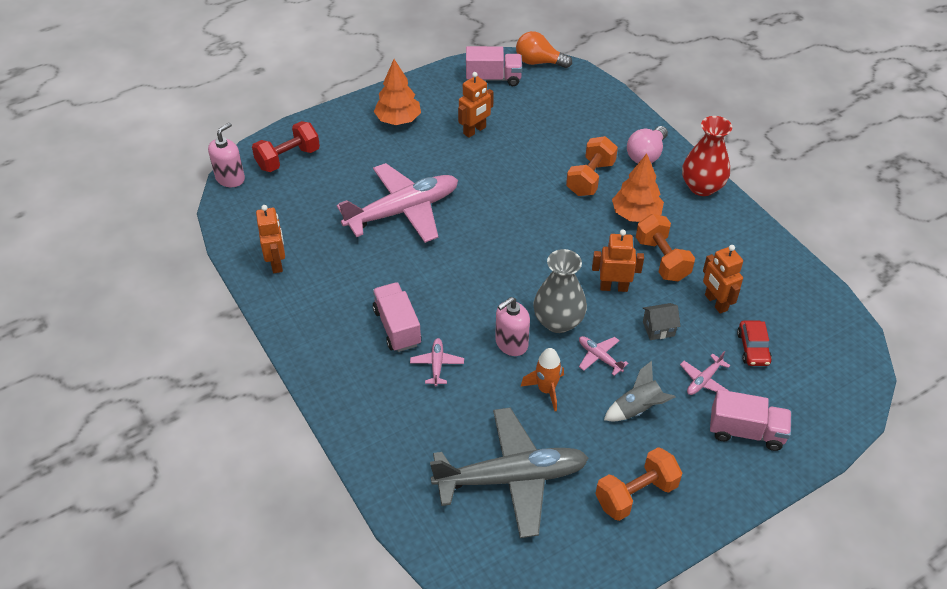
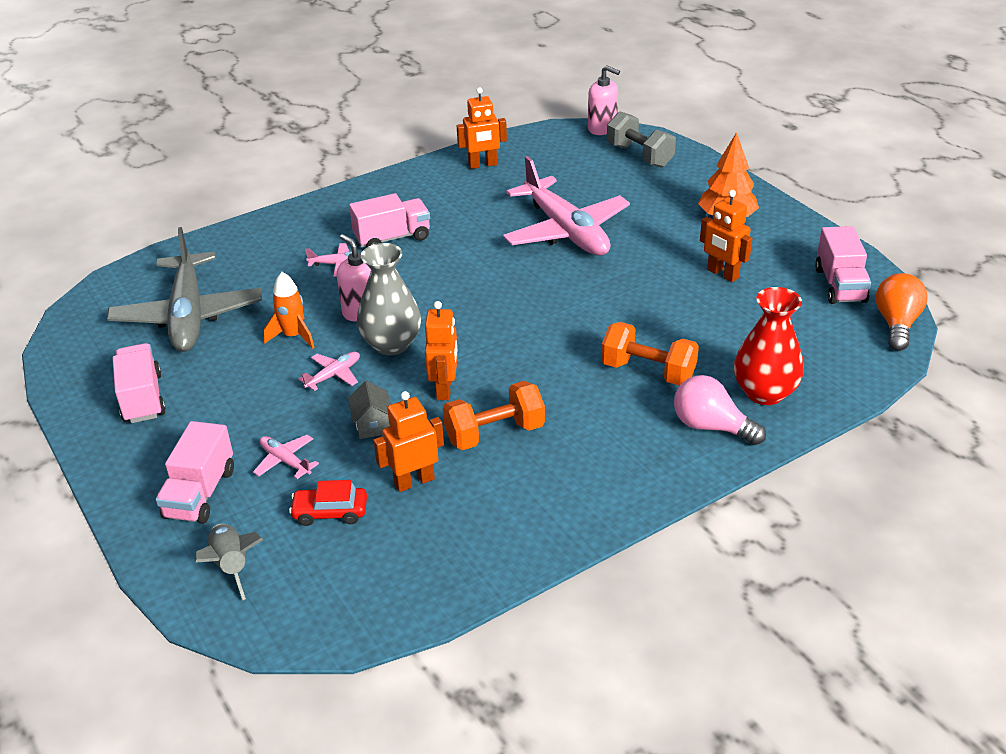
camera: 90 degrees right, 10 degrees down
red dumbbell [252,121,320,172] -> grey dumbbell [607,111,676,168]
orange dumbbell [595,447,682,521] -> pink truck [112,343,166,423]
grey rocket [604,361,676,422] -> grey rocket moved to [195,524,263,600]
orange tree [612,153,664,222] -> none
red vase [682,116,732,196] -> red vase moved to [734,287,804,405]

